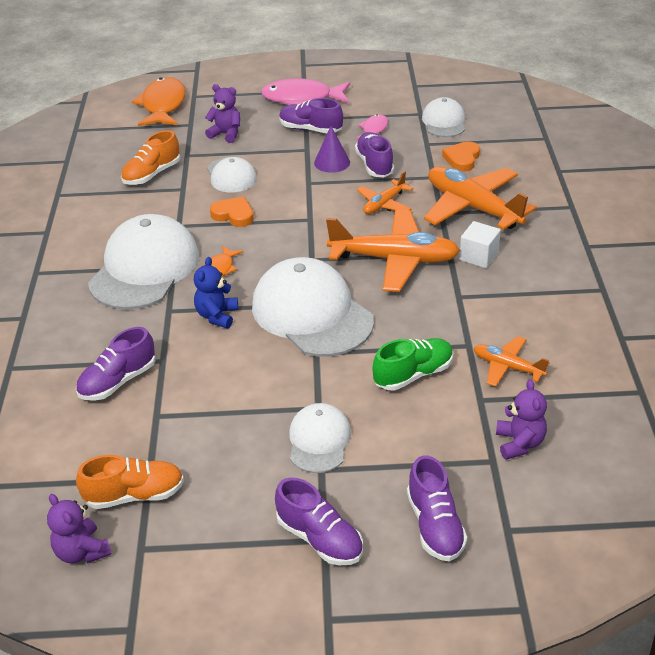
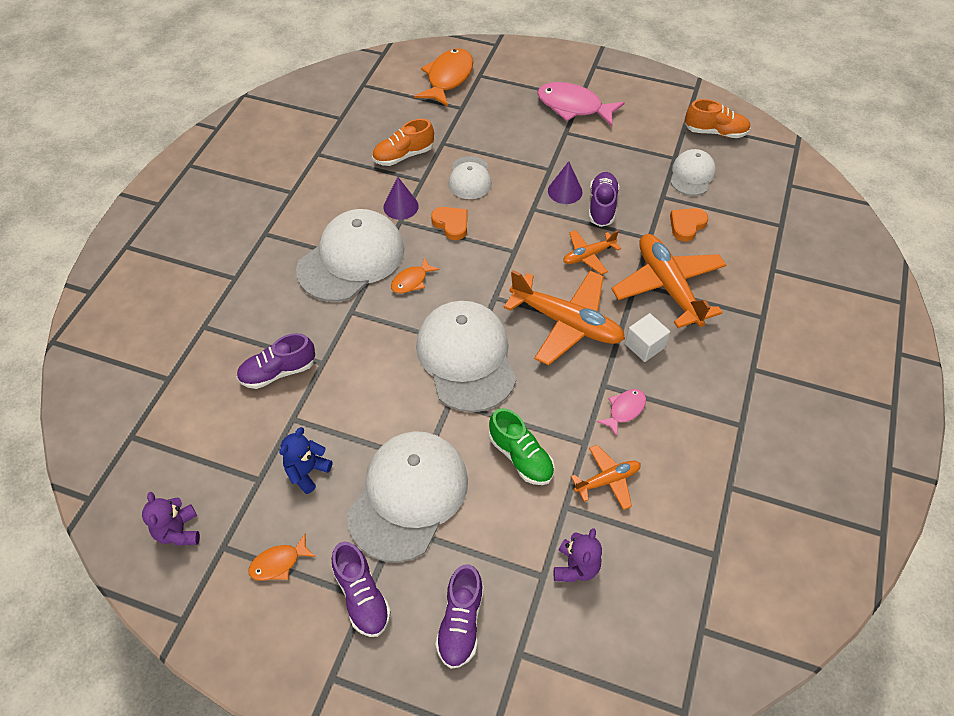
camera: 20 degrees right, 15 degrees up
orange shoe [76,455,184,509] -> orange shoe moved to [685,99,751,138]
blue teddy bear [194,257,238,329] -> blue teddy bear moved to [279,427,332,494]
purple teddy bear [205,84,240,143] -> none
purple shoe [279,98,343,133] -> none
white cap [289,403,351,473] -> white cap [347,431,468,562], size x1.85
pink fish [356,114,388,139] -> pink fish moved to [597,389,646,437]
green shoe [373,338,453,391] -> green shoe turned 60 degrees clockwise [489,408,555,485]
orange plane [474,336,550,387] -> orange plane turned 105 degrees clockwise [571,445,641,510]
none -> orange fish [248,534,316,581]
none -> purple cone [384,177,419,220]

